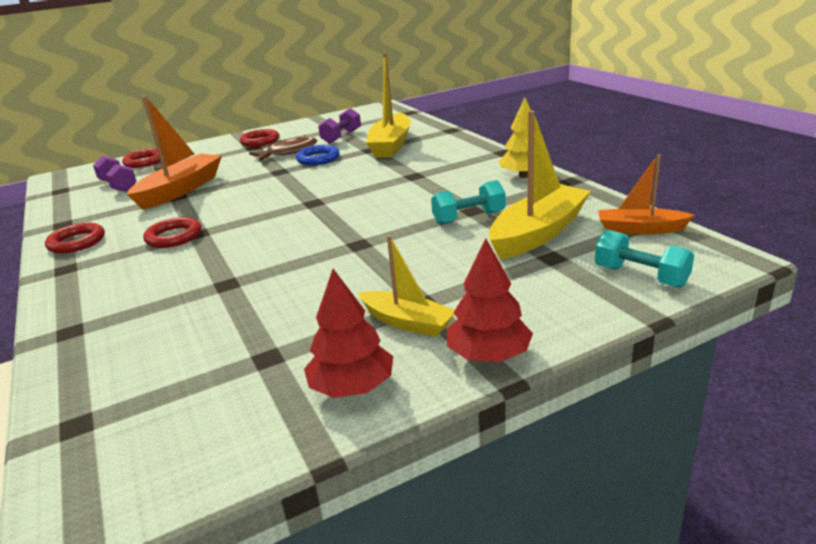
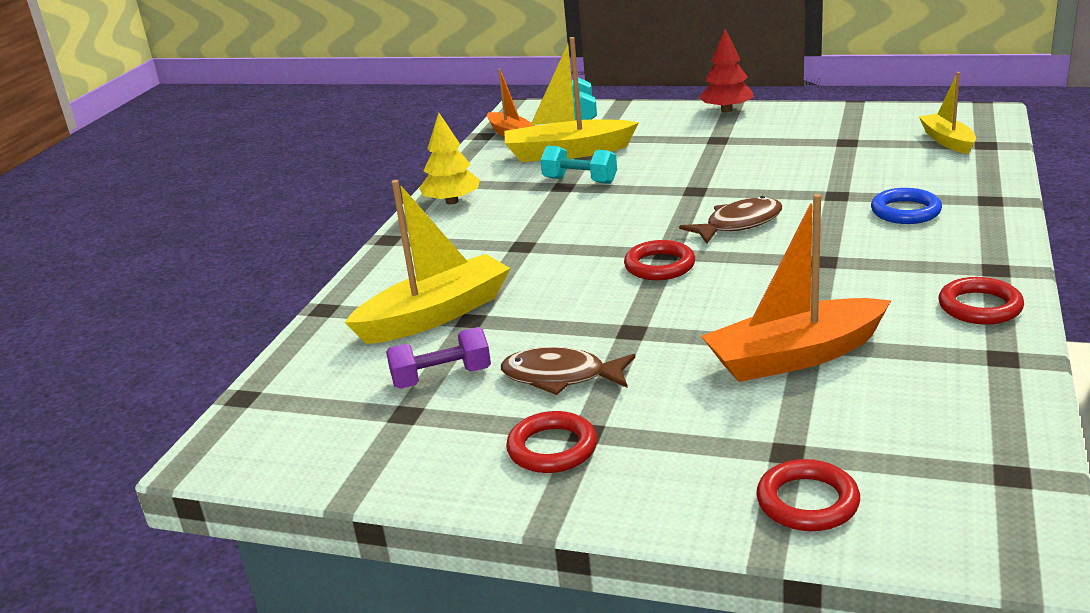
camera: 135 degrees left, 0 degrees up
purple dumbbell [93,156,137,192] -> none
red ring [143,217,201,248] -> red ring moved to [624,240,695,280]
blue ring [296,145,340,165] -> blue ring moved to [871,188,942,224]
red tree [304,269,393,398] -> none
yellow boat [358,235,455,337] -> yellow boat moved to [919,72,976,154]
none -> brown fish [679,196,782,244]

